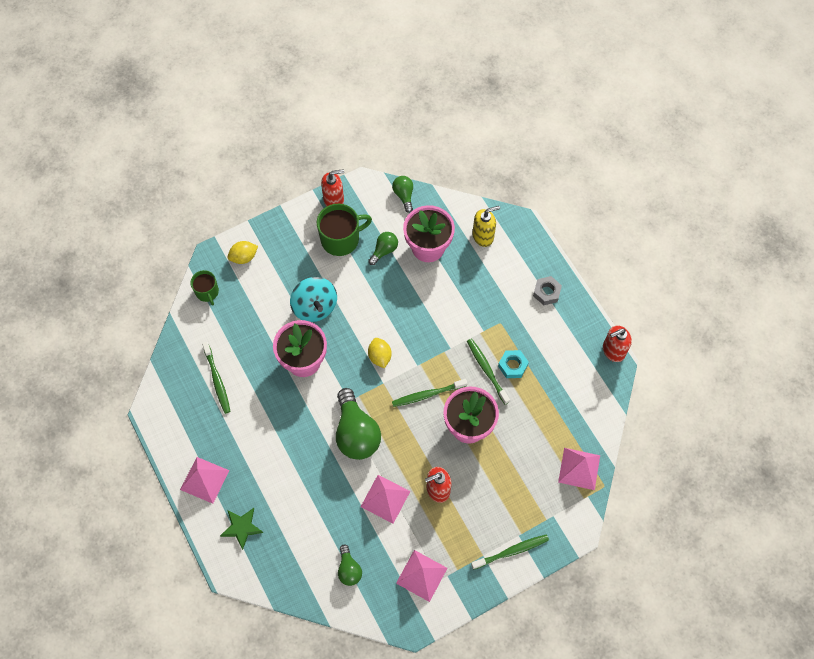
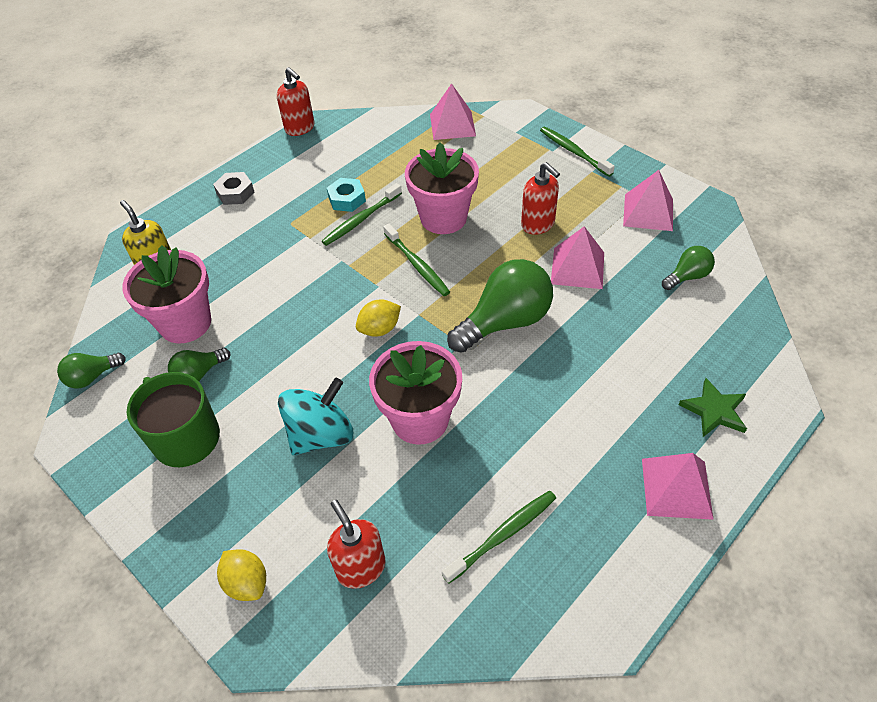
camera: 105 degrees left, 15 degrees down
green mug [190,270,219,305] -> none
red soap dispenser [321,169,344,206] -> red soap dispenser moved to [327,500,386,589]
green light bulb [368,232,398,265] -> green light bulb turned 60 degrees counterclockwise [168,348,230,381]

